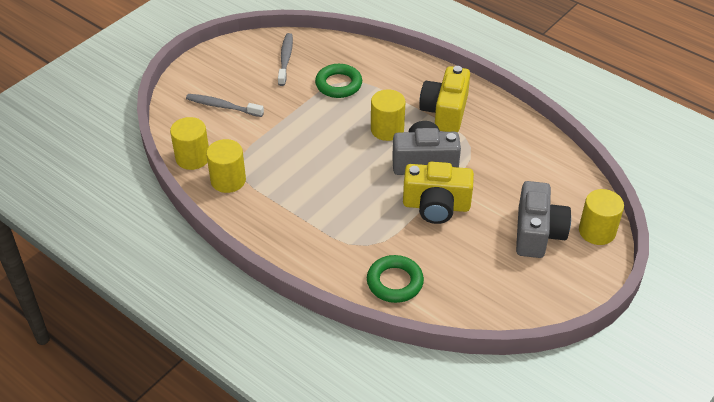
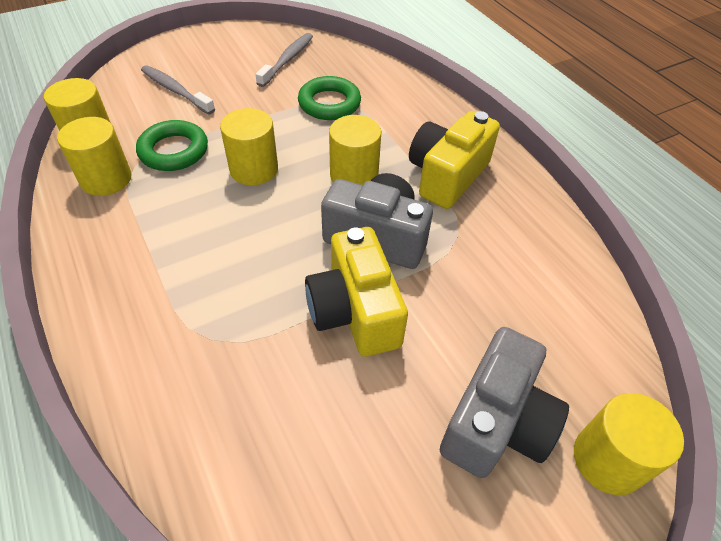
camera: 20 degrees right, 5 degrees up
green ring [367,255,424,303] -> green ring moved to [136,120,208,171]
yellow camera [403,162,474,224] -> yellow camera turned 45 degrees clockwise [305,227,408,357]
none -> yellow cylinder [220,108,278,185]

